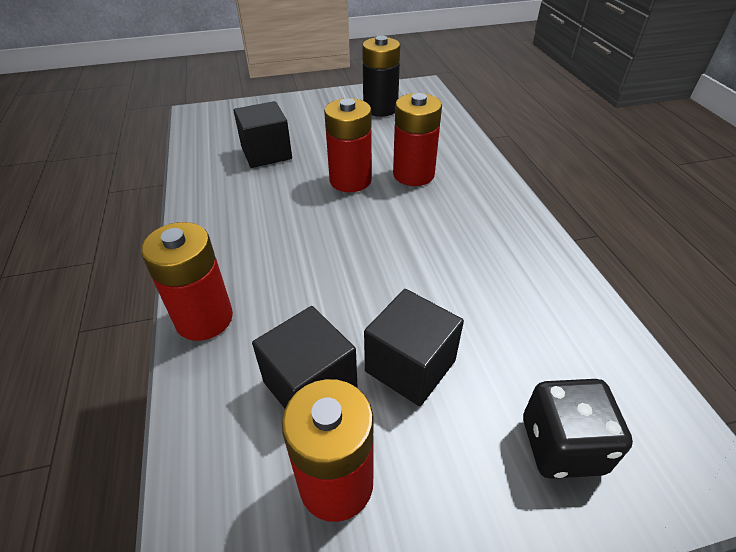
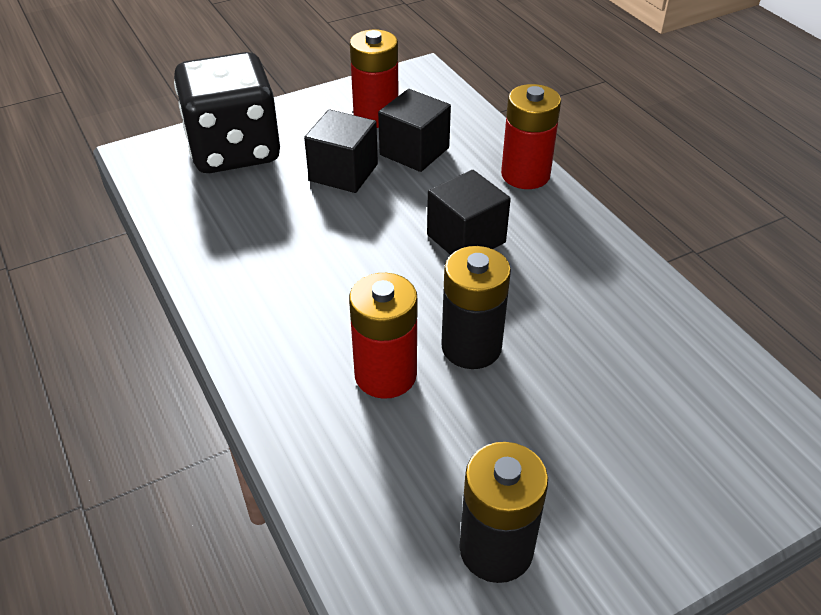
camera: 165 degrees right, 0 degrees up
black cube [233,101,292,168] -> black cube moved to [427,170,511,255]
red battery [324,98,372,192] -> black battery [441,246,511,369]
black dice [523,379,633,479] -> black dice [174,52,280,173], size x1.76

